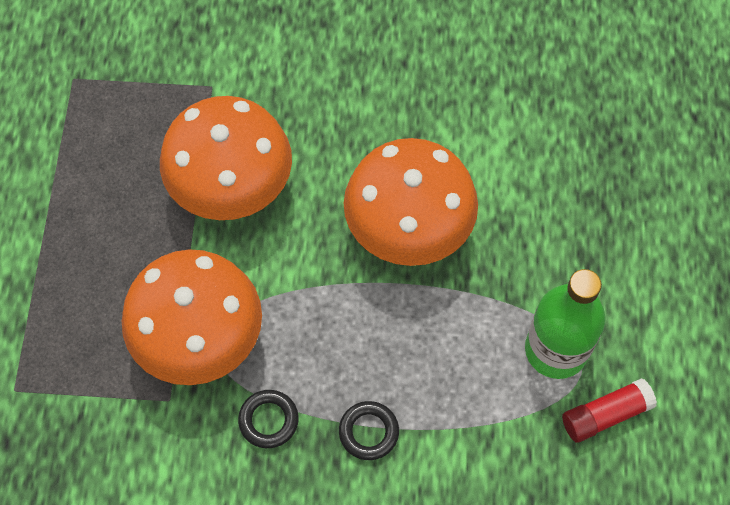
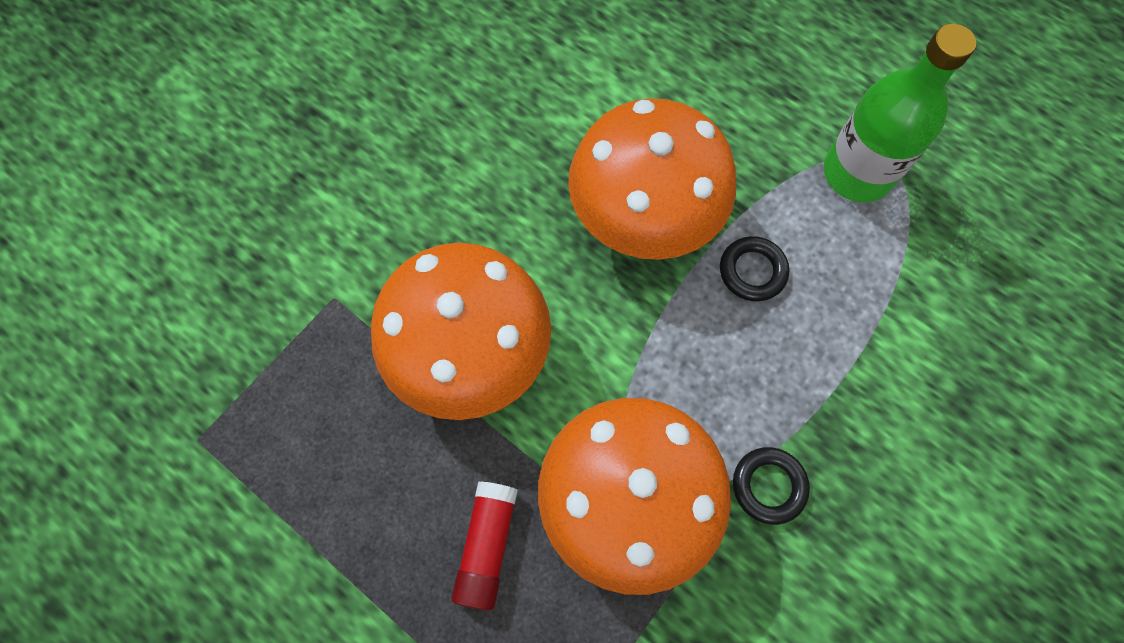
camera: 55 degrees left, 5 degrees up
black ring [339,401,399,460] -> black ring moved to [720,236,789,301]
red glue stick [562,378,657,443] -> red glue stick moved to [451,481,518,610]

